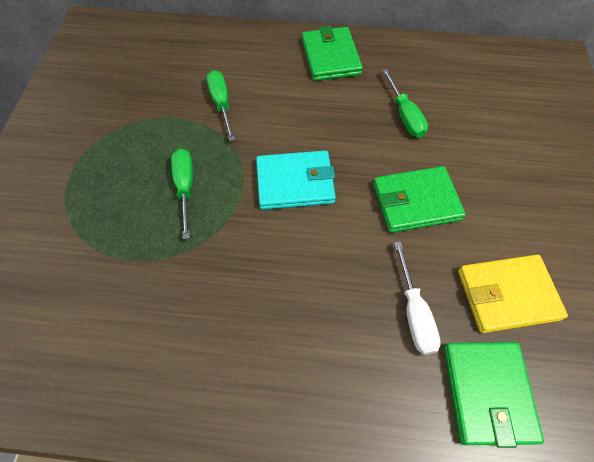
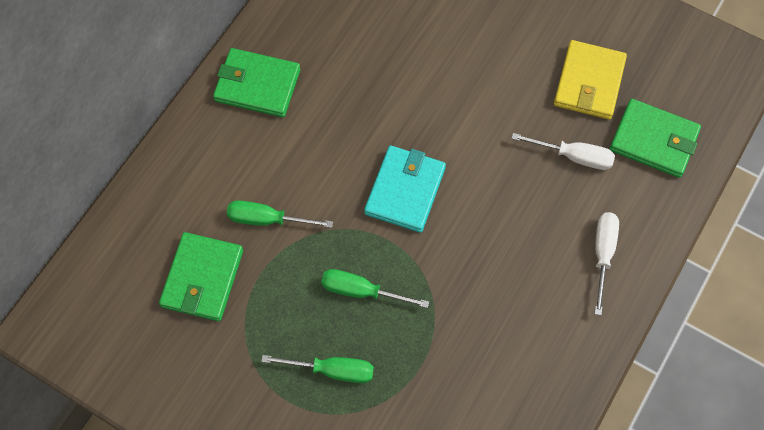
camera: 65 degrees left, 5 degrees up
green wallet [373,166,466,233] -> green wallet moved to [159,232,243,321]
green screwdriver [382,69,428,138] -> green screwdriver moved to [261,355,374,383]
none -> white screwdriver [595,212,619,315]

